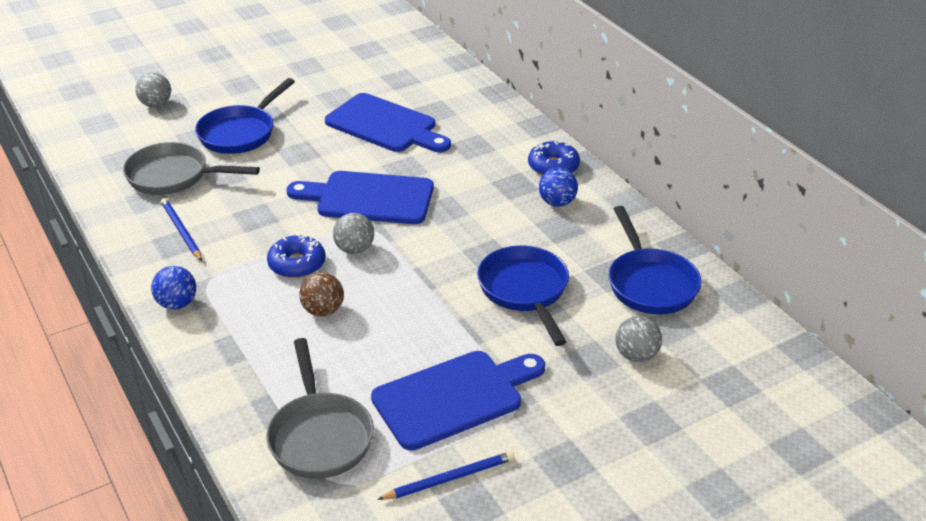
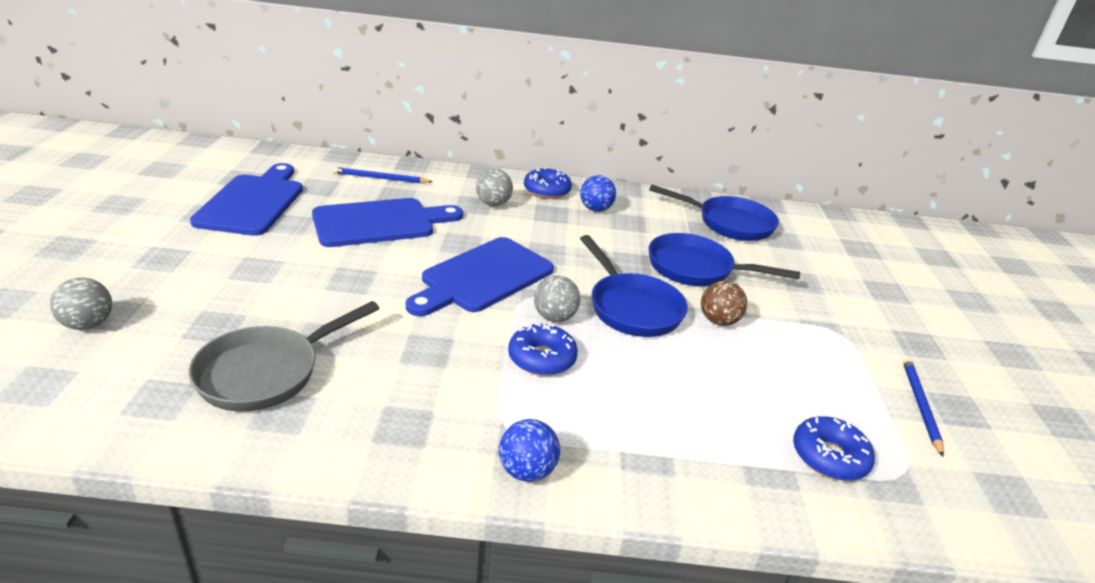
camera: 60 degrees left, 5 degrees down
blue pencil [161,198,202,261] -> blue pencil moved to [333,167,433,183]
blue pan [195,78,295,154] -> blue pan moved to [580,235,688,337]
grey pan [266,338,374,479] -> blue donut [793,416,875,481]
brown ball [299,273,344,317] -> brown ball moved to [701,281,747,326]
blue cutting board [371,351,545,451] -> blue cutting board moved to [190,163,303,236]
grey ball [615,316,662,362] -> grey ball moved to [476,169,513,206]

